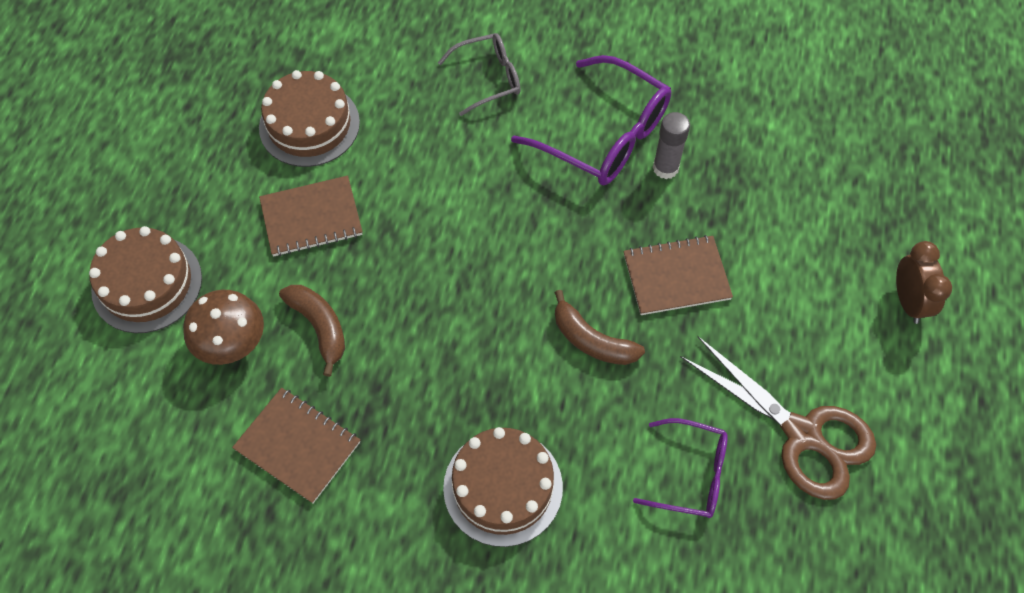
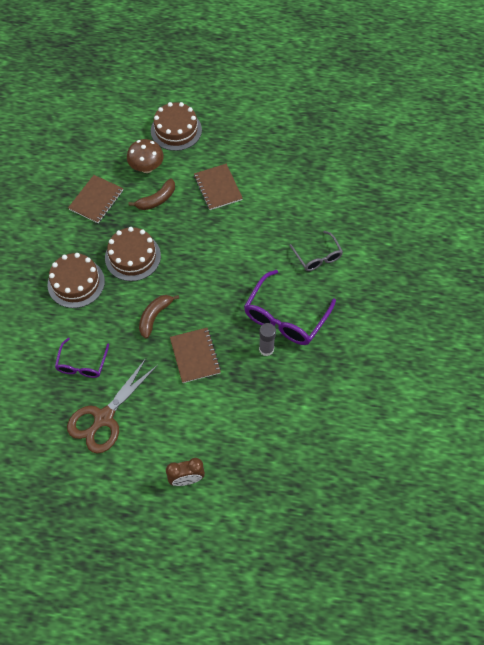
camera: 85 degrees right, 0 degrees up
brown cake [259,70,360,167] -> brown cake moved to [105,227,161,281]

